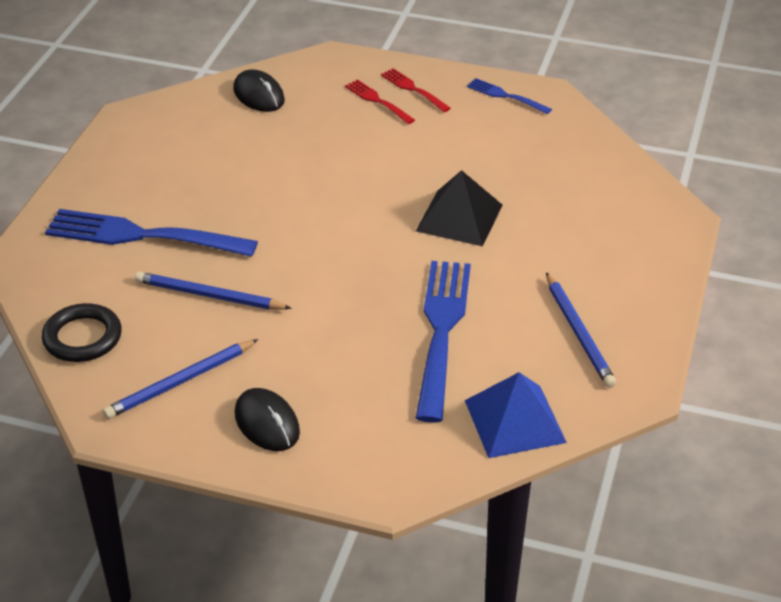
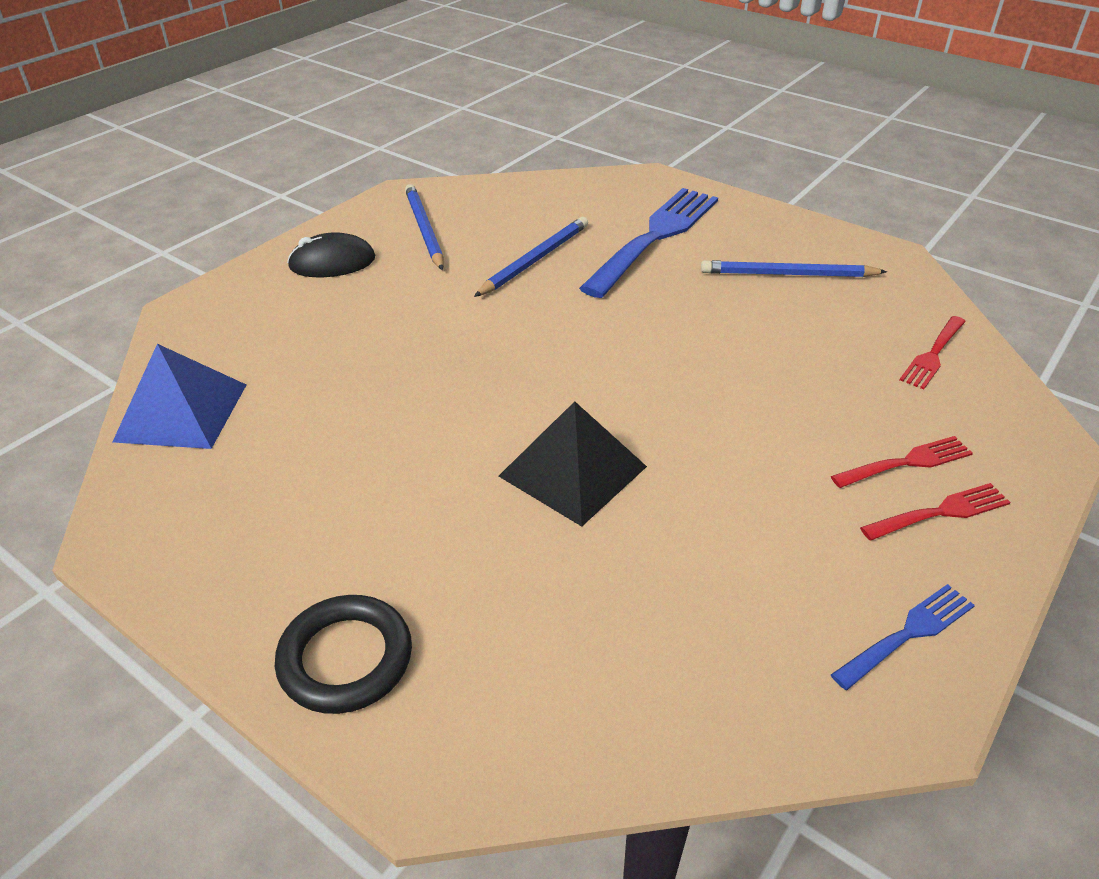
camera: 110 degrees right, 0 degrees up
black ring [42,303,122,362] -> black ring moved to [275,595,412,714]
black mouse [233,69,285,112] -> red fork [900,316,966,390]
blue fork [416,261,471,423] -> none
blue pencil [546,272,616,388] -> blue pencil moved to [701,260,887,277]

